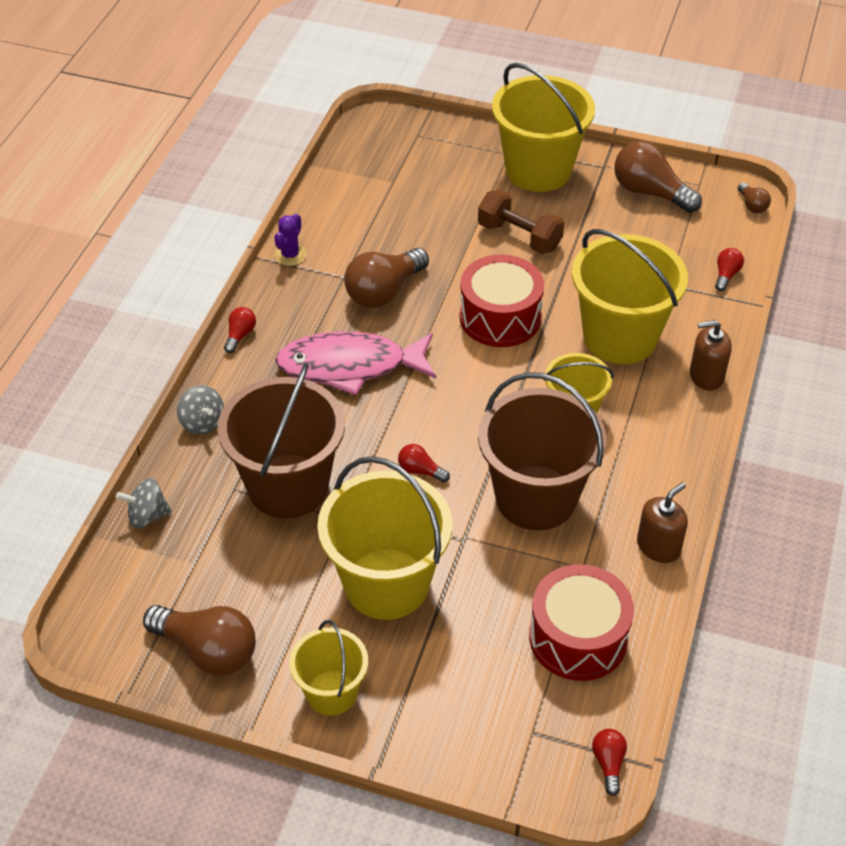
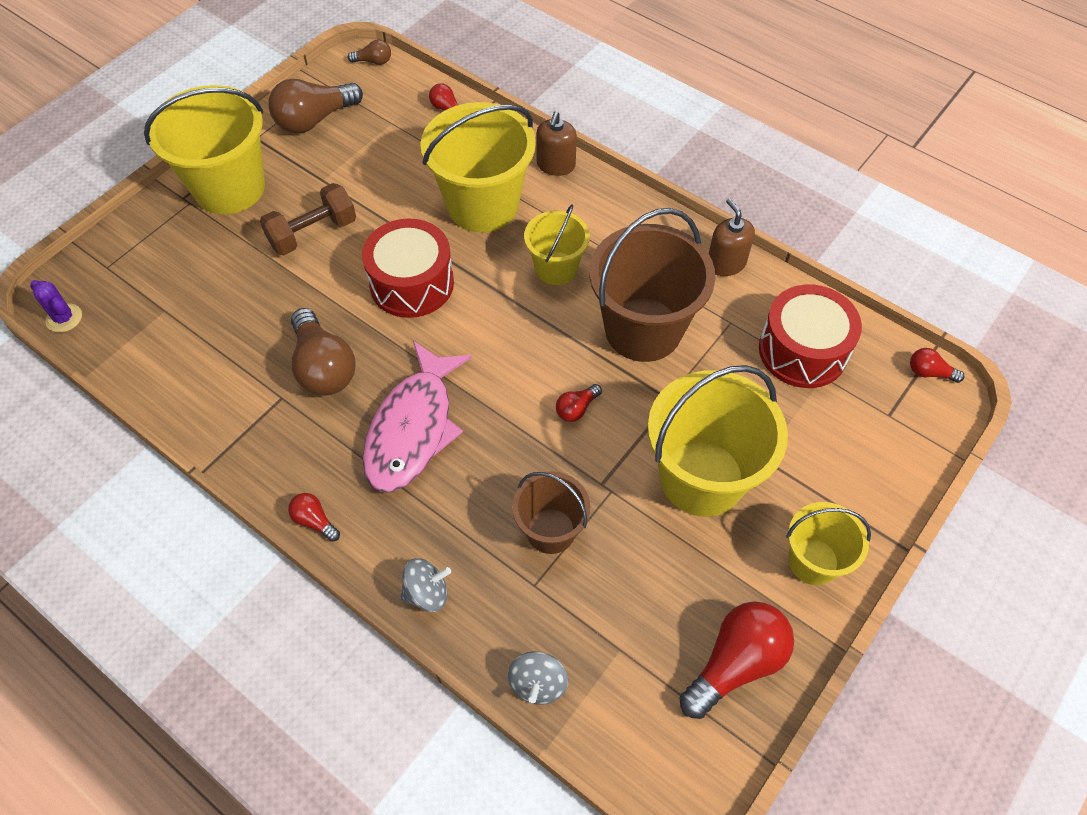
camera: 70 degrees left, 10 degrees up
brown light bulb [143,605,256,676] -> red light bulb [679,601,794,719]
brown bucket [217,363,345,519] -> brown bucket [512,471,590,554], size x0.57
purple cactus [274,214,307,266] -> purple cactus moved to [30,280,82,333]

